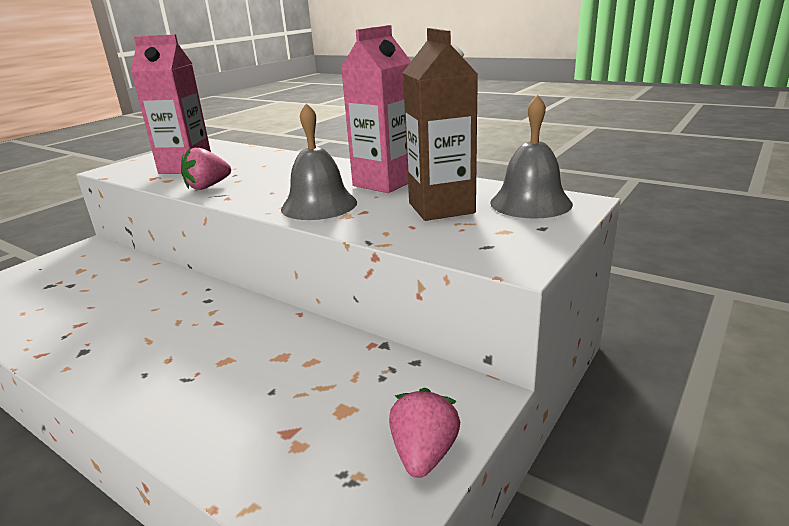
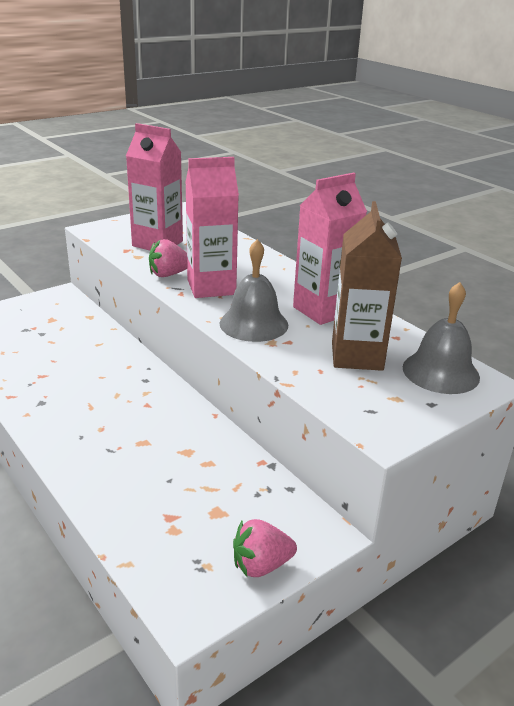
camera: 15 degrees right, 5 degrees up
pink strawberry [389,388,460,478] -> pink strawberry turned 135 degrees counterclockwise [233,519,297,577]
none -> pink carton [185,157,239,298]

